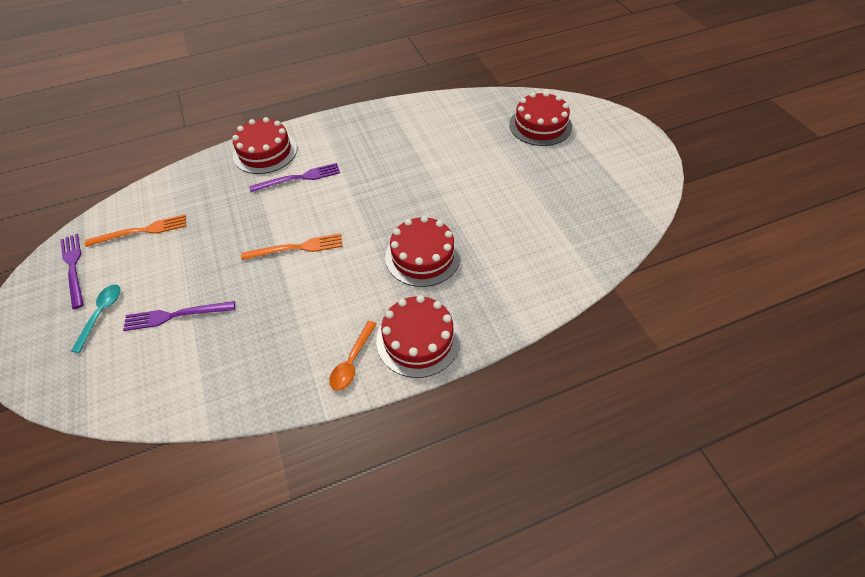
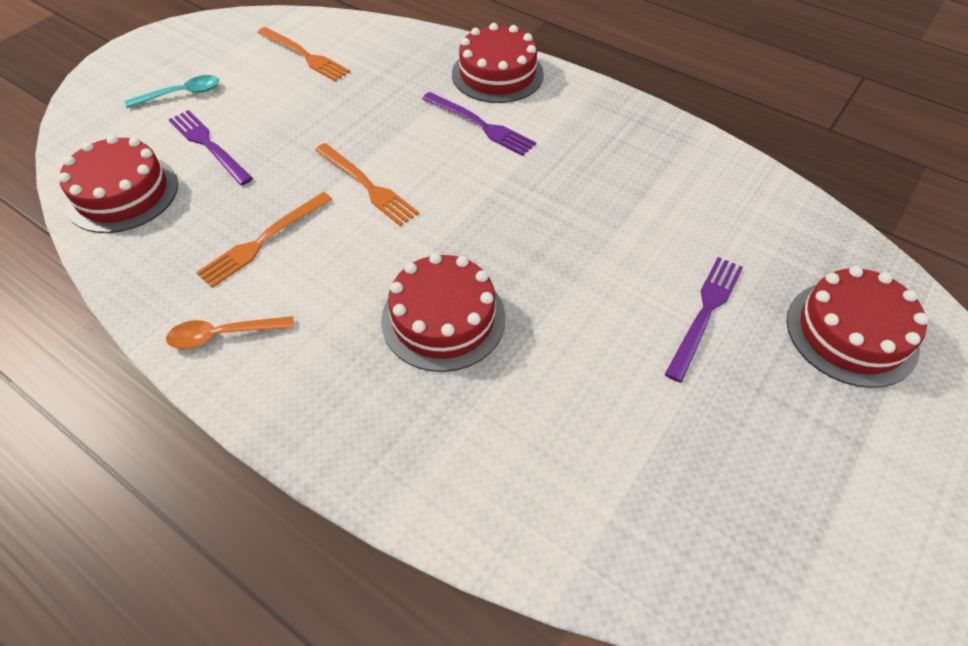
camera: 55 degrees right, 0 degrees up
purple fork [60,234,84,309] -> purple fork moved to [665,257,743,382]
red cake [376,295,461,378] -> red cake moved to [58,135,178,233]
none -> orange fork [196,192,332,288]

